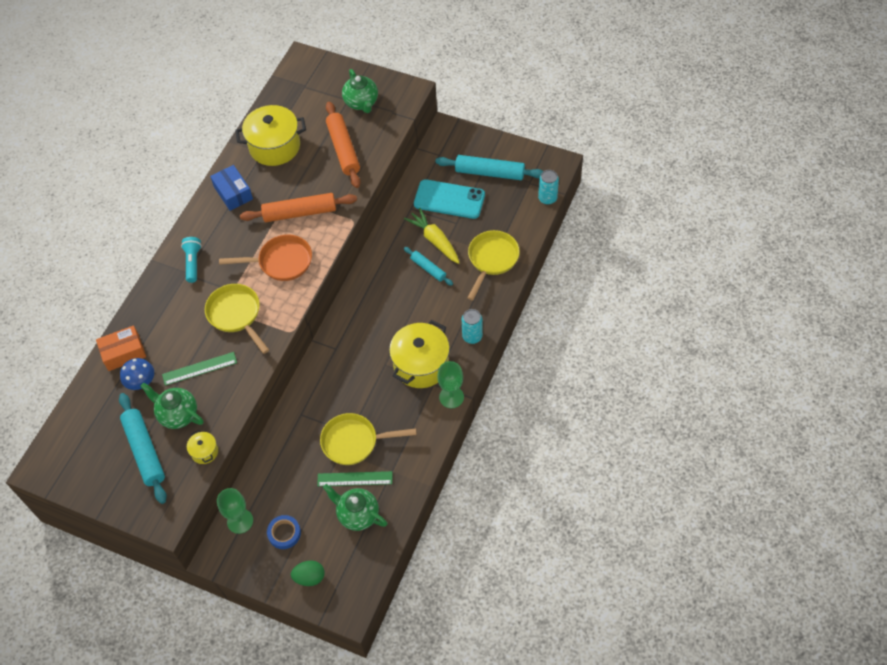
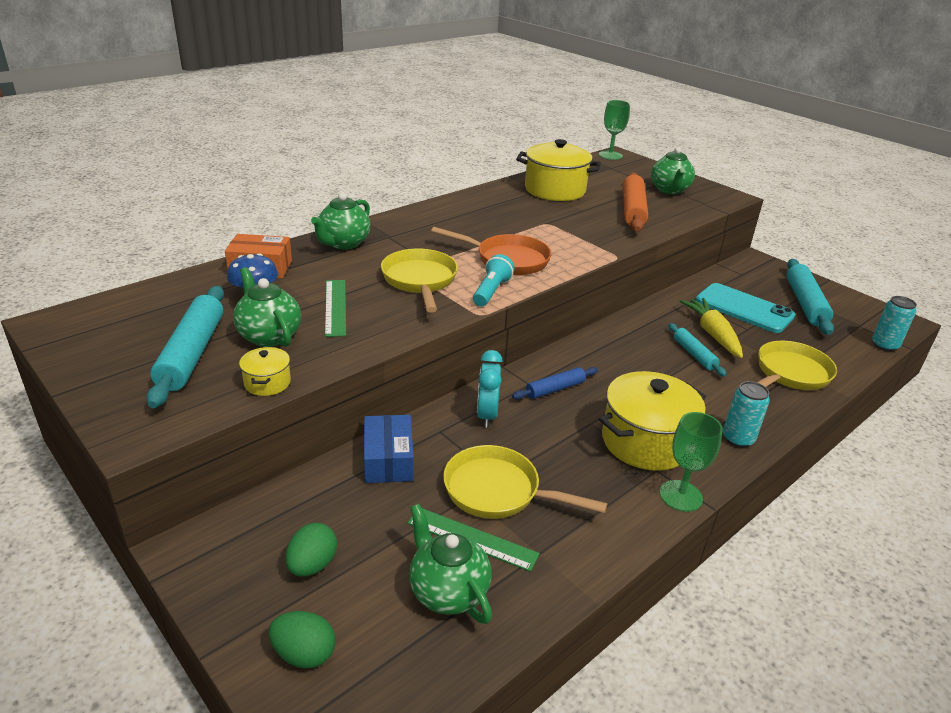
camera: 20 degrees right, 25 degrees down
green ruler [162,352,237,386] -> green ruler turned 75 degrees clockwise [325,280,346,337]
turquoise flashlight [181,237,202,283] -> turquoise flashlight moved to [473,254,515,307]
blue box [210,165,253,211] -> blue box moved to [364,415,414,483]
green goblet [217,488,253,534] -> green goblet moved to [599,100,630,160]
orange rolling pin [240,193,357,222] -> none
blue tape [267,515,301,549] -> green egg [285,523,337,577]
turquoise rolling pin [435,155,543,180] -> turquoise rolling pin turned 60 degrees clockwise [786,259,834,335]
none -> green teapot [311,192,370,249]
none -> turquoise clock [477,350,503,428]
none -> blue rolling pin [512,367,598,400]

